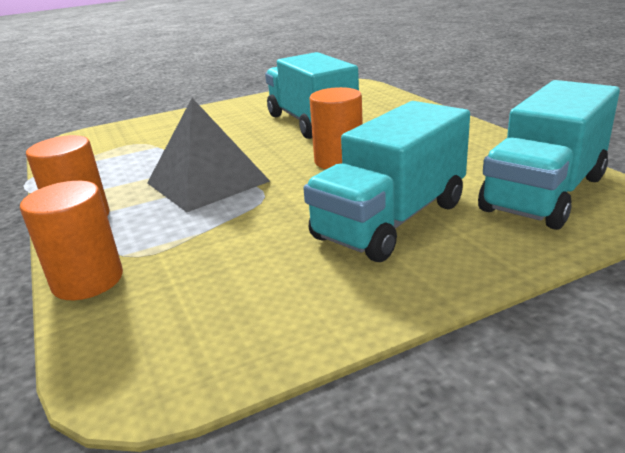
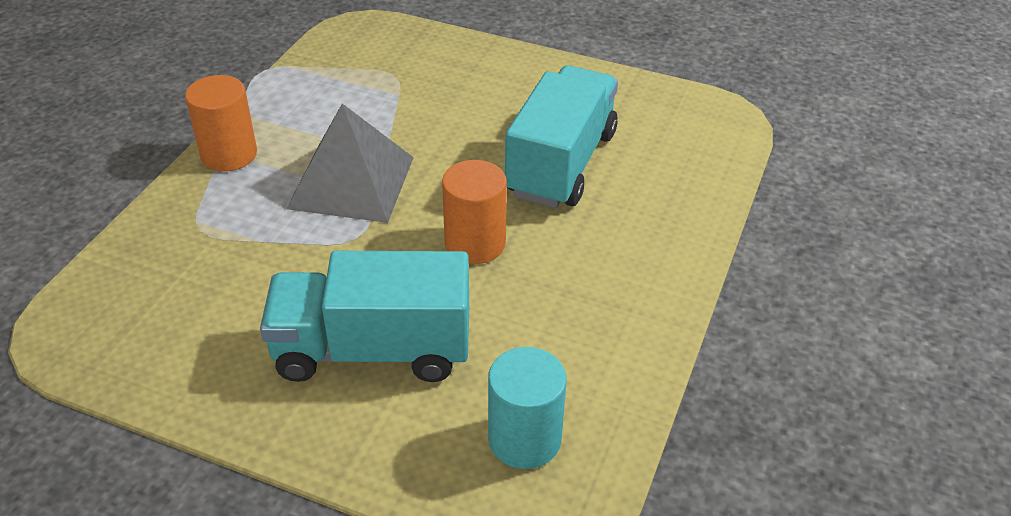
camera: 45 degrees right, 15 degrees up
orange cylinder [20,181,123,300] -> none
turquoise truck [478,80,620,230] -> turquoise cylinder [488,347,567,469]

